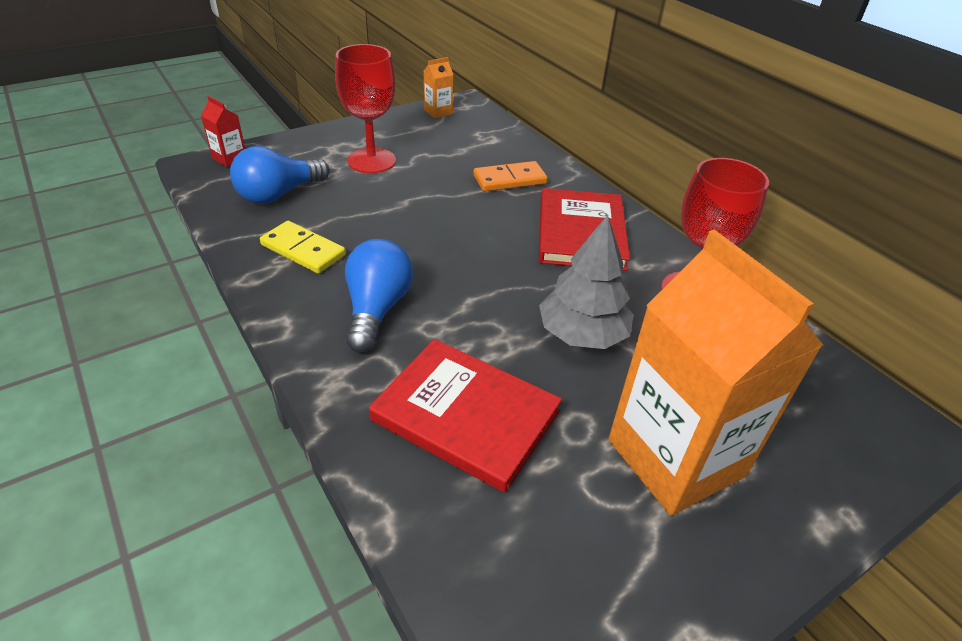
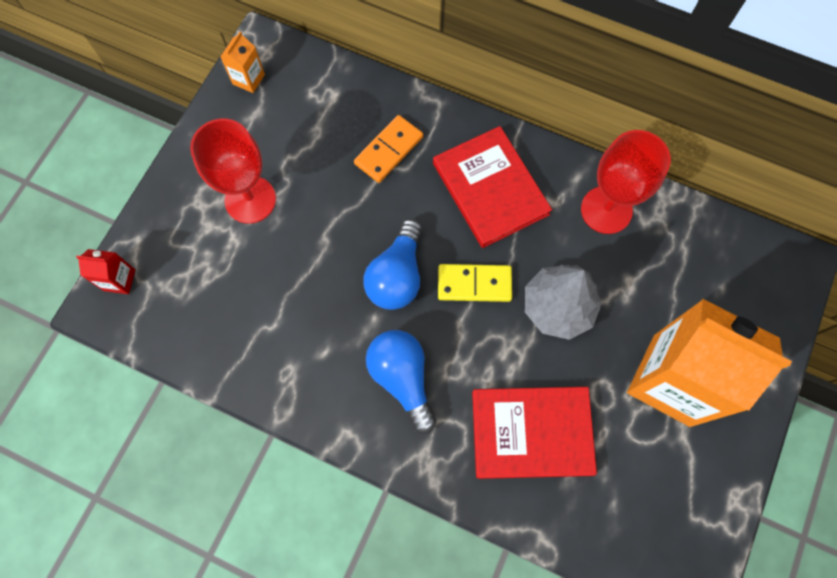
camera: 30 degrees left, 30 degrees up
blue light bulb [230,146,329,204] -> blue light bulb moved to [363,219,422,310]
yellow domino [260,221,346,274] -> yellow domino moved to [438,264,512,302]

